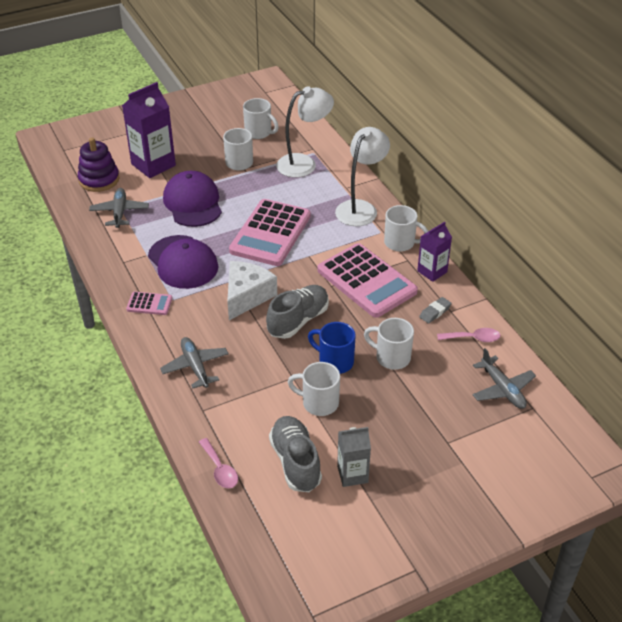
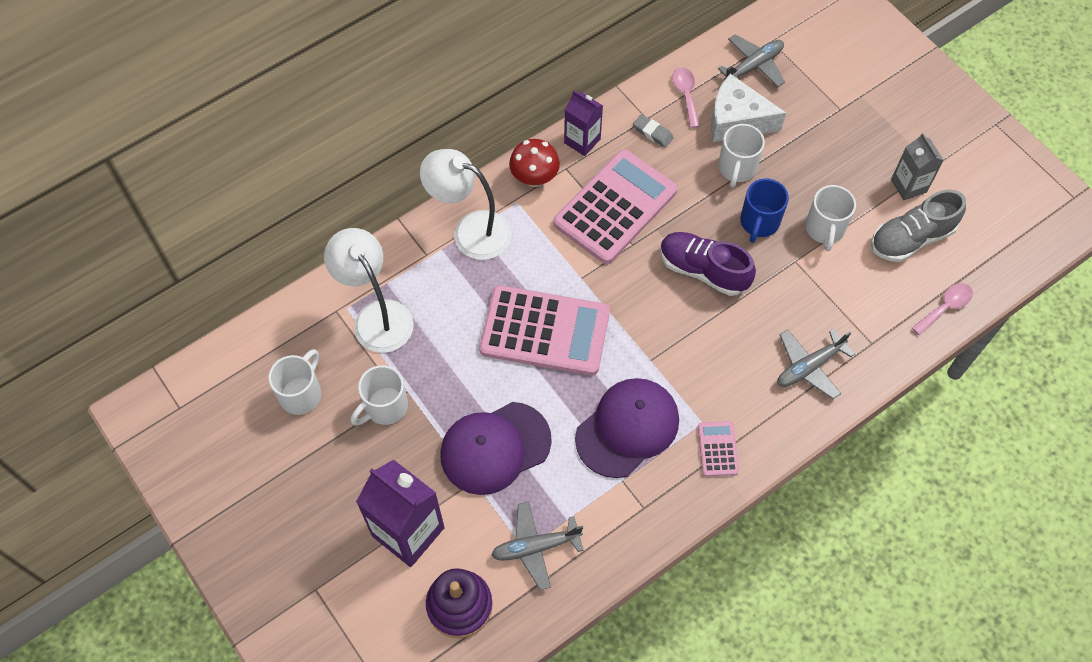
camera: 100 degrees left, 20 degrees up
white cheese [227,261,277,320] -> white cheese moved to [711,74,786,142]
grey shoe [266,285,329,339] -> purple shoe [660,232,756,296]
white mug [384,205,428,252] -> red mushroom [509,139,560,187]

